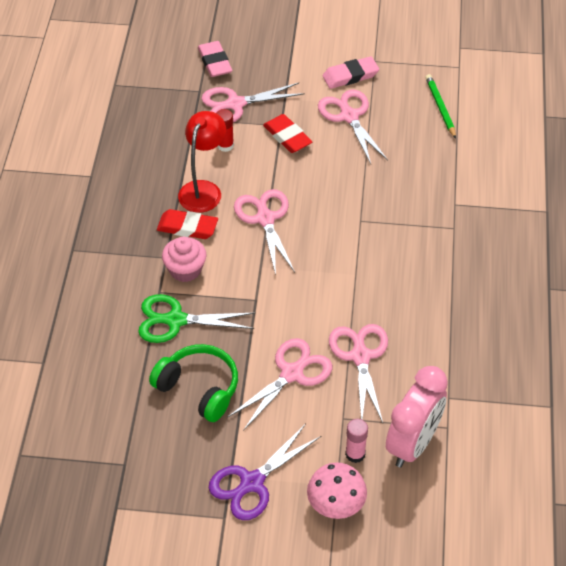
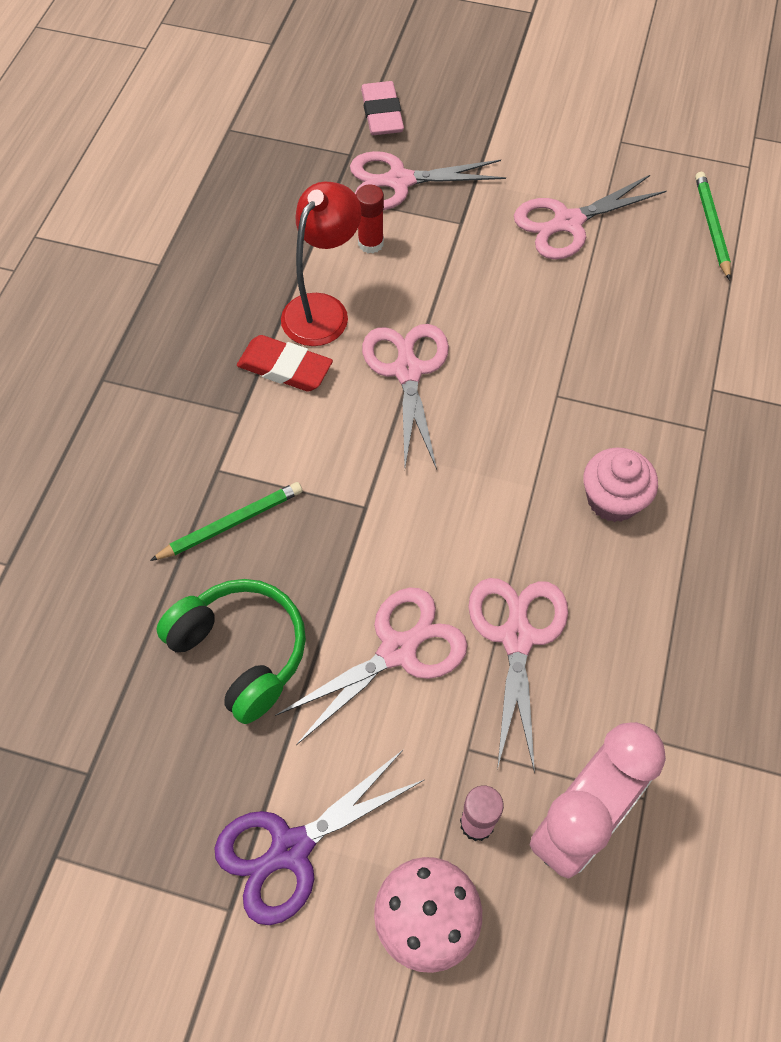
camera: 10 degrees right, 10 degrees up
green scissors [138,294,255,343] -> green pencil [150,482,302,561]
pink cupcake [162,237,206,282] -> pink cupcake moved to [583,447,658,522]
red eraser [263,114,312,153] -> none
pink scissors [318,90,388,164] -> pink scissors turned 105 degrees counterclockwise [514,175,666,260]
pink eraser [322,56,379,89] -> none

